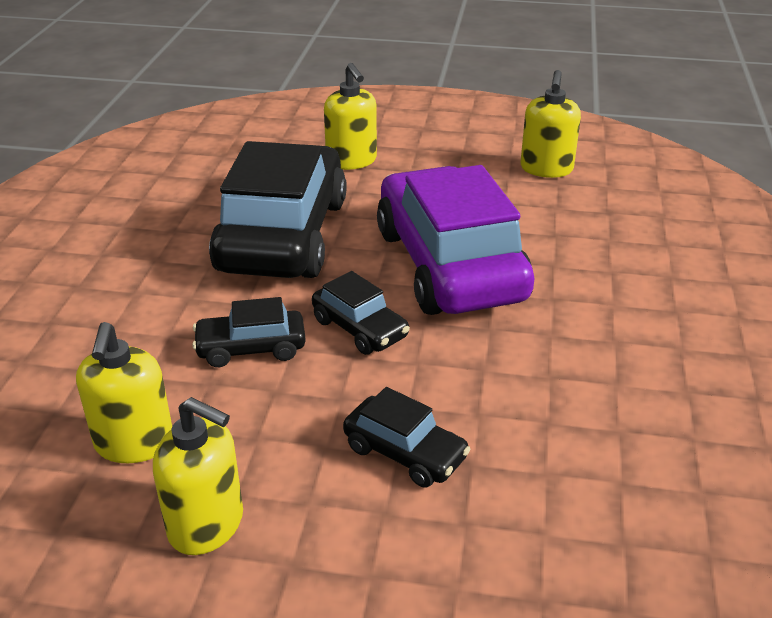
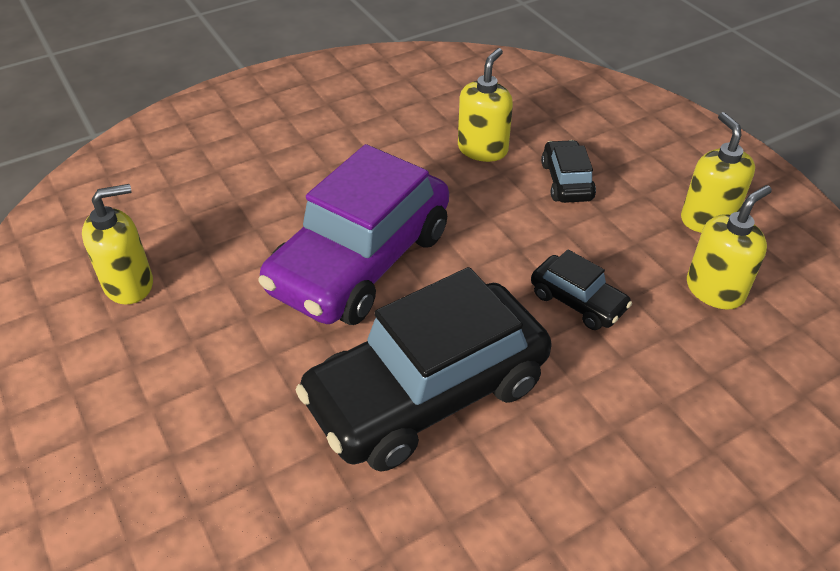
camera: 130 degrees left, 10 degrees up
black car [312,271,410,355] -> none
yellow soap dispenser [324,63,377,170] -> yellow soap dispenser moved to [458,48,513,162]

